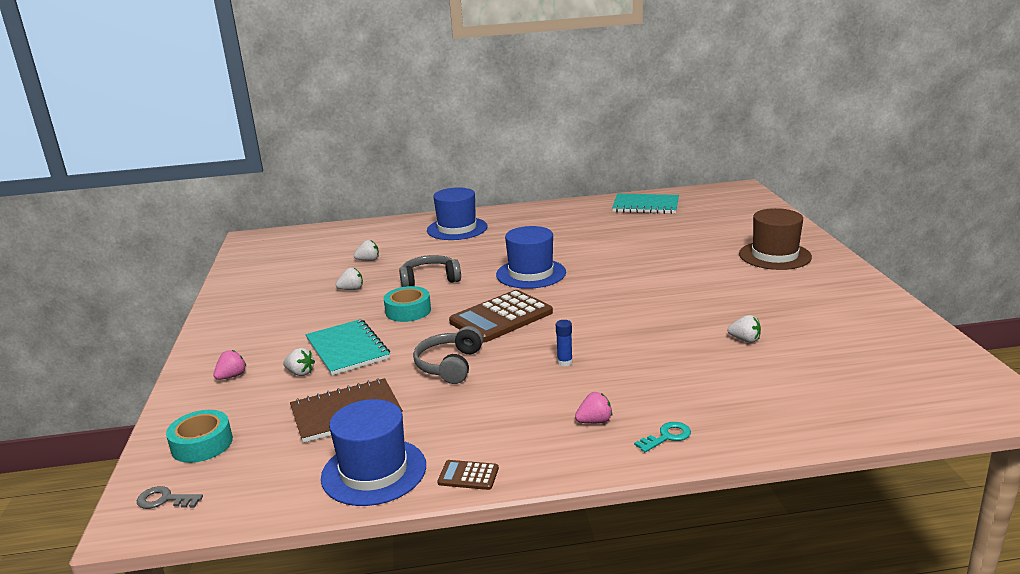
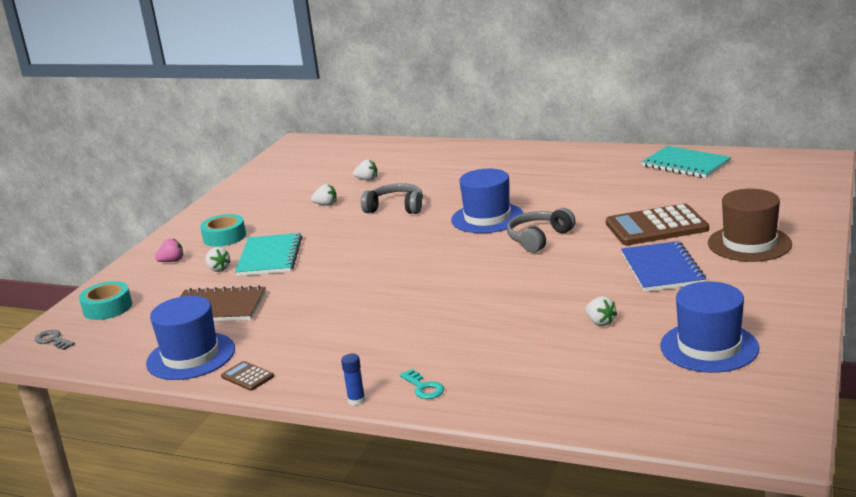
camera: 30 degrees right, 0 degrees up
turquoise tape [384,286,431,322] -> turquoise tape moved to [200,214,246,247]
grey headphones [413,326,483,384] -> grey headphones moved to [507,208,576,253]
blue hat [427,187,488,240] -> blue hat moved to [660,281,759,373]
brown calculator [449,290,553,342] -> brown calculator moved to [606,204,709,245]
blue glue stick [556,320,573,366] -> blue glue stick moved to [341,354,365,406]
pink strawberry [575,392,612,424] -> none
turquoise key [634,422,691,452] -> turquoise key turned 60 degrees clockwise [400,369,444,399]
none -> blue notebook [621,241,706,292]

